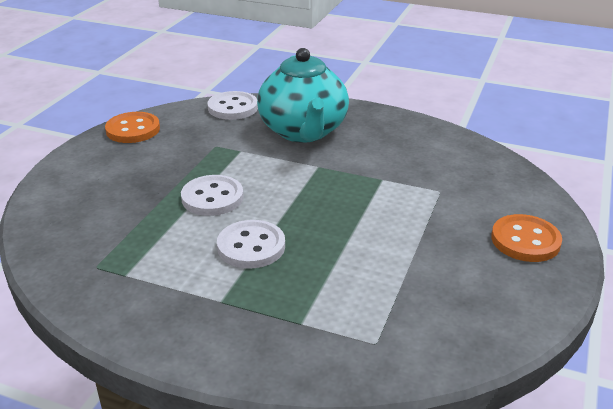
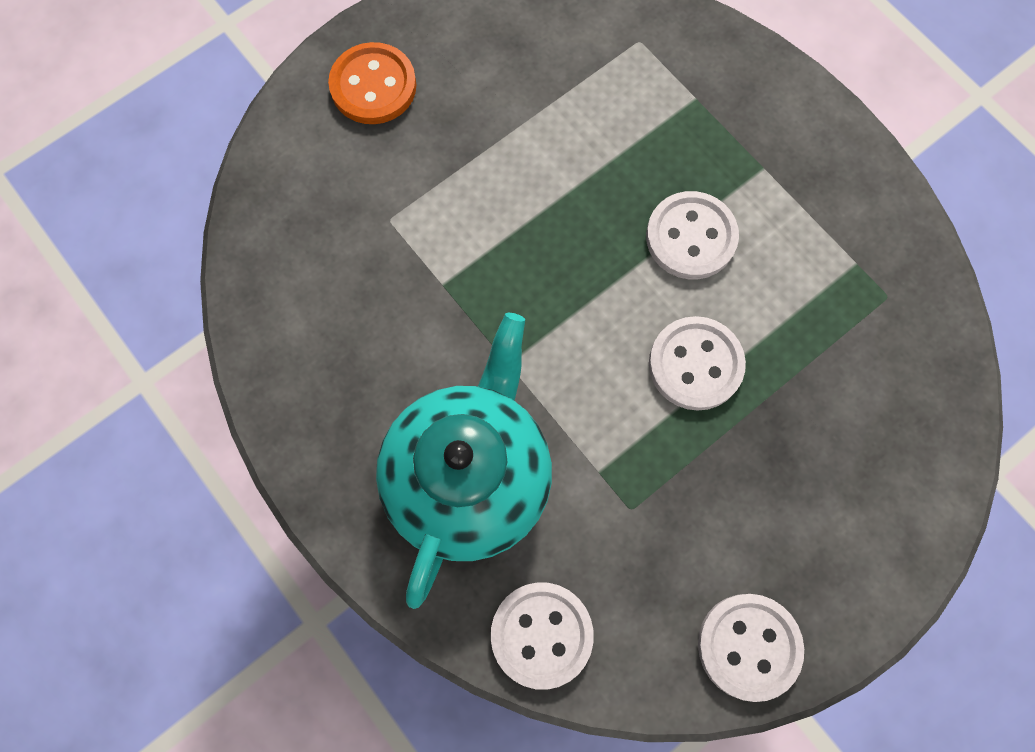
camera: 150 degrees left, 40 degrees up
orange button [105,112,160,143] -> white button [698,594,804,702]

